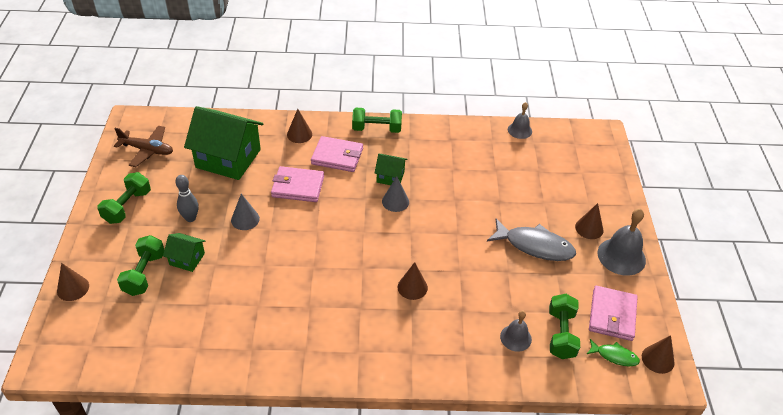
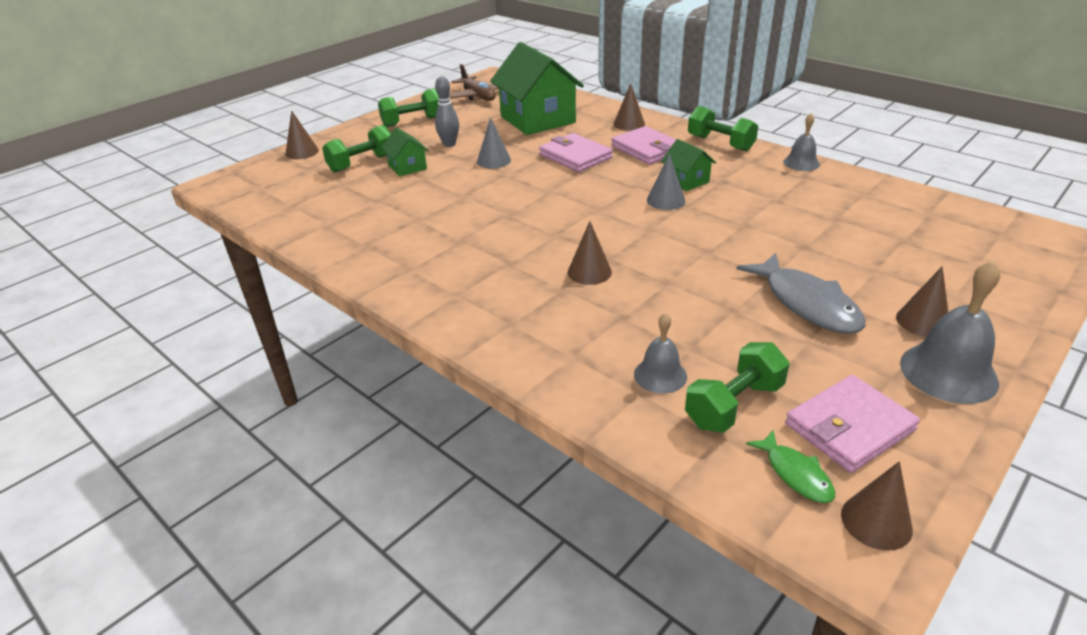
camera: 45 degrees right, 10 degrees down
grey bell [508,102,532,139] -> grey bell moved to [783,113,820,171]

